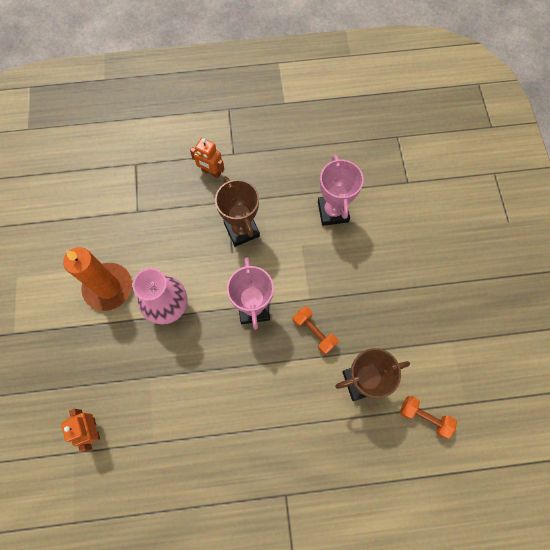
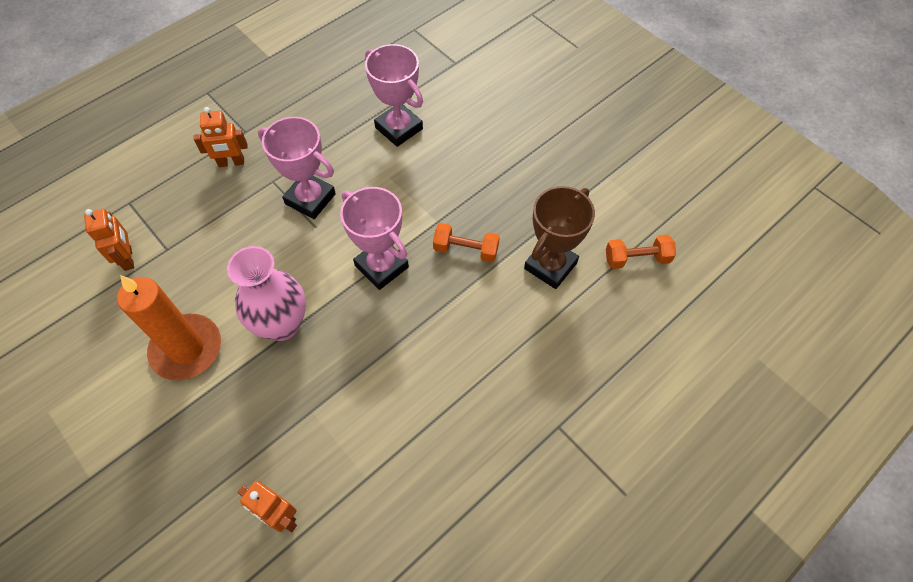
camera: 35 degrees left, 10 degrees down
brown trophy [215,176,260,247] -> pink trophy [258,117,336,219]
none -> orange robot [84,209,134,271]

